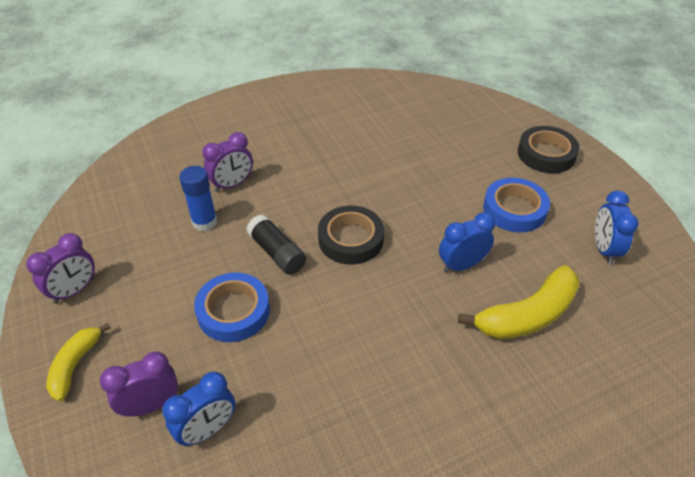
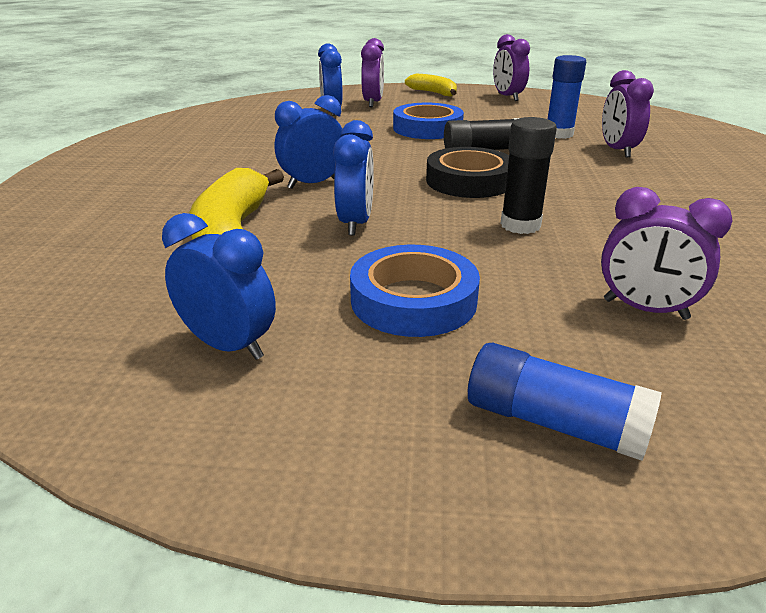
camera: 120 degrees right, 15 degrees down
black tape [518,126,580,173] -> blue glue stick [468,343,662,461]
none -> blue clock [275,95,342,189]
none -> black glue stick [500,117,557,234]
none -> purple clock [601,187,733,320]

